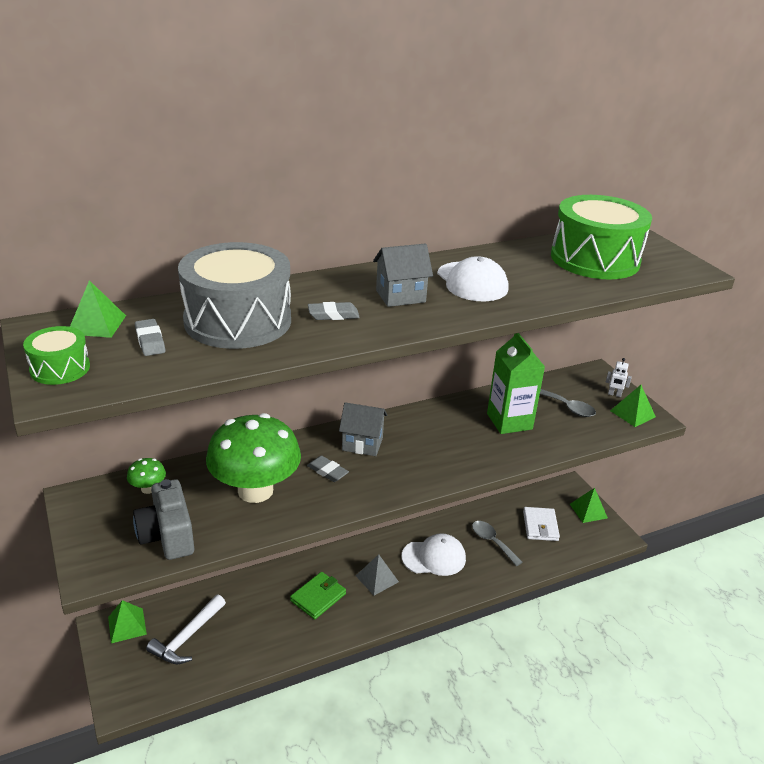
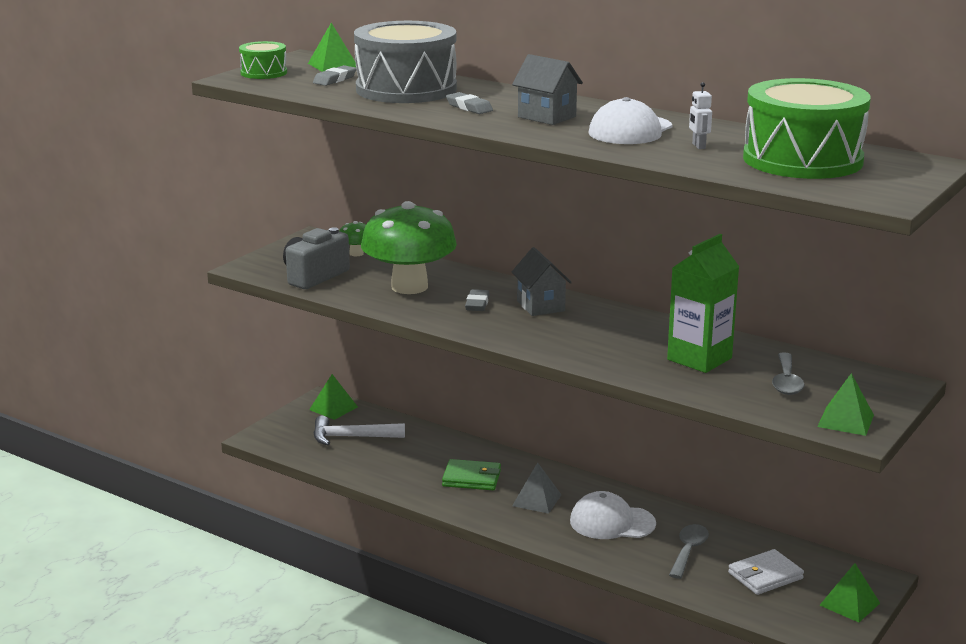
camera: 60 degrees right, 10 degrees down
white cap [401,533,466,576] -> white cap turned 135 degrees clockwise [570,491,656,539]
white robot [606,358,632,397] -> white robot moved to [689,82,712,149]

